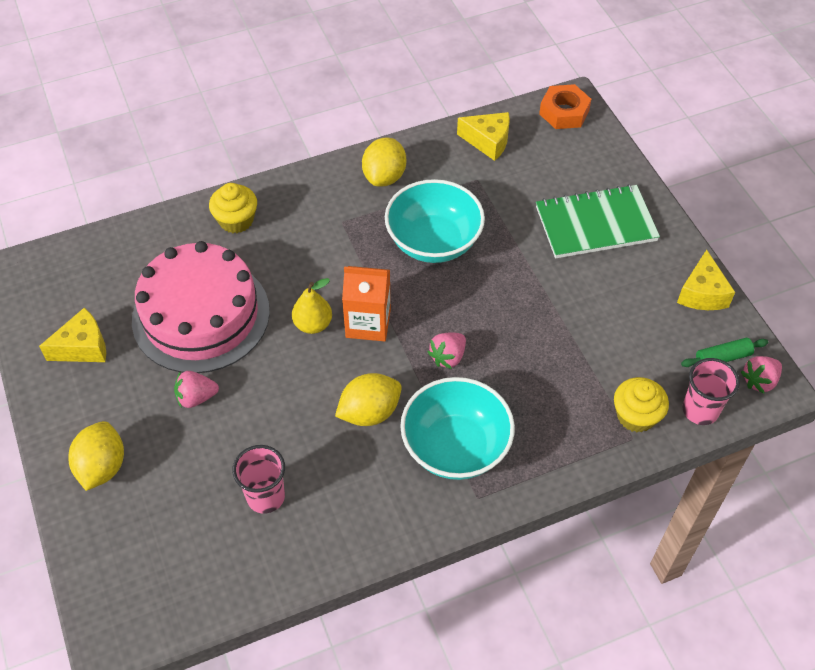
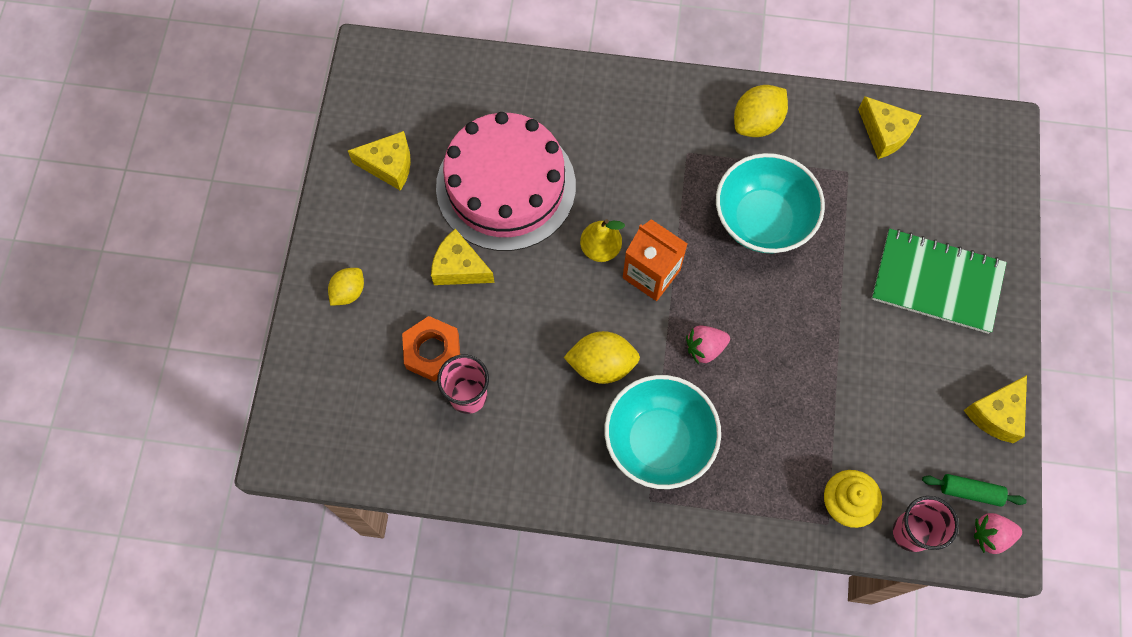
camera: 30 degrees right, 15 degrees up
yellow lemon [68,421,124,491] -> yellow lemon [328,268,364,306], size x0.65
pink strawberry [174,371,219,408] -> yellow cheese [431,229,495,285]
yellow cupcake [209,183,257,233] -> none
orange nut [539,84,591,129] -> orange nut moved to [402,316,460,382]

